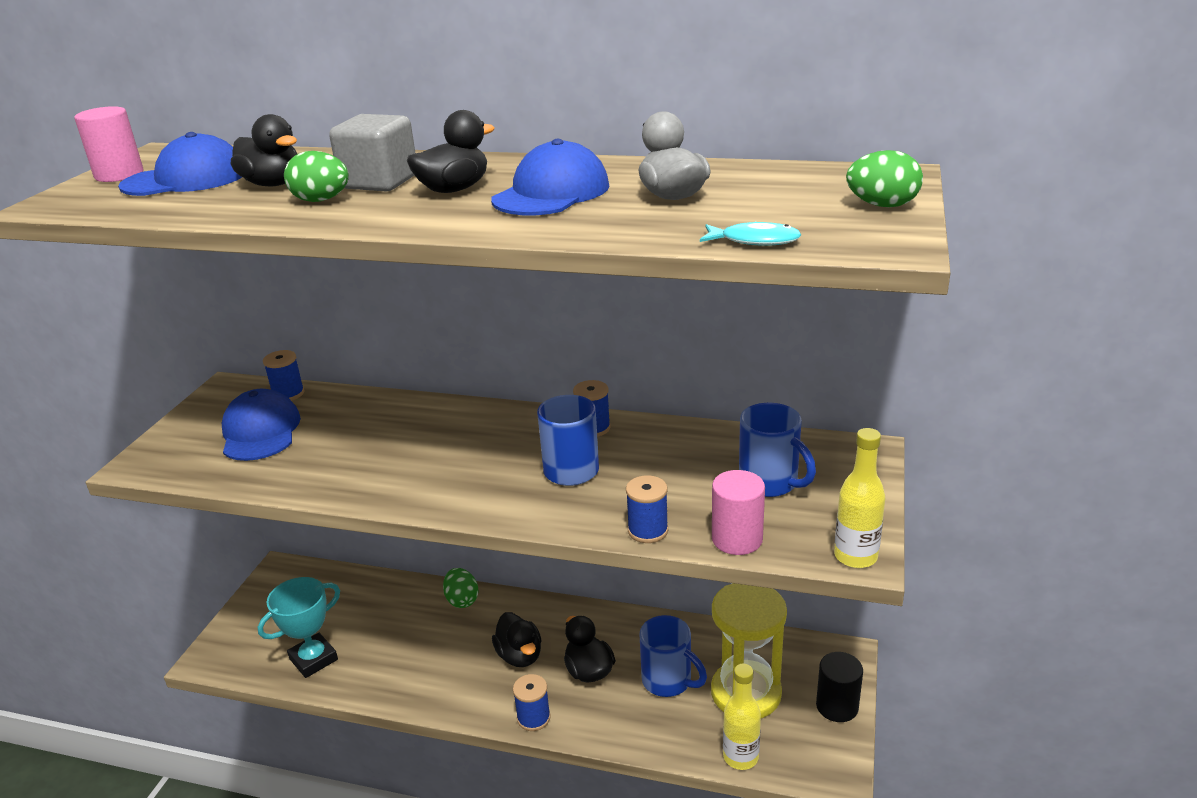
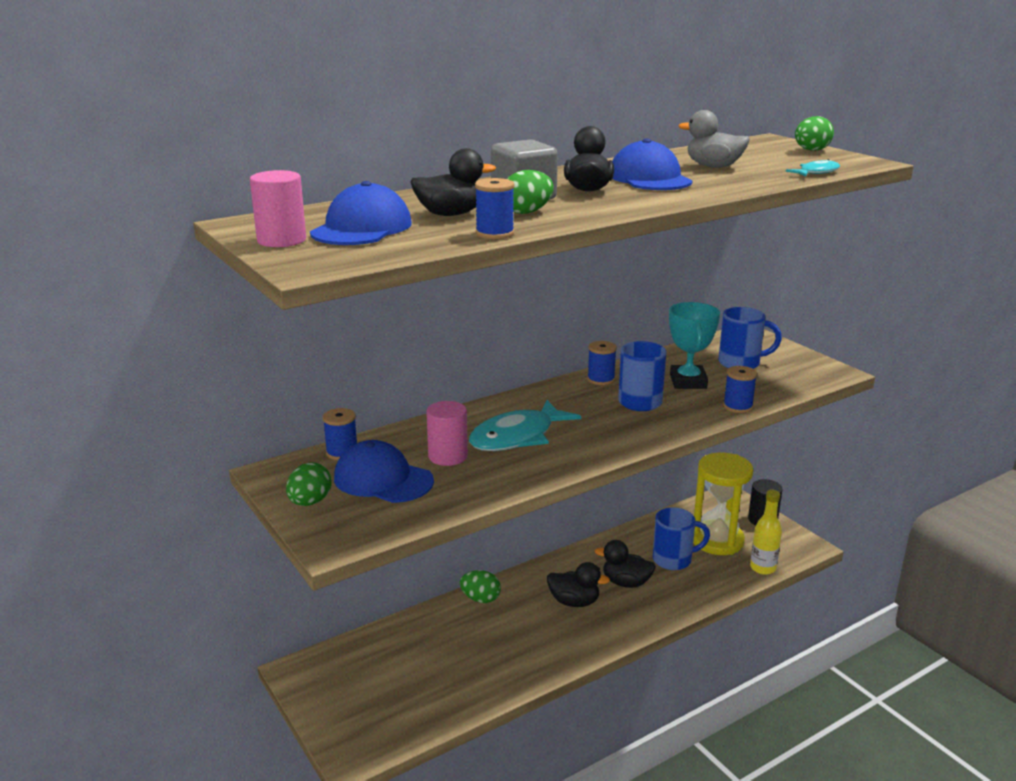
camera: 50 degrees left, 5 degrees down
turquoise trophy [258,577,340,678] -> turquoise trophy moved to [669,302,720,389]
blue spool [513,674,551,731] -> blue spool moved to [475,178,514,239]
pink cylinder [712,470,765,555] -> pink cylinder moved to [426,401,468,466]
yellow bottle [834,428,885,568] -> none
none -> green egg [286,462,331,506]
none -> turquoise fish [469,400,581,451]

